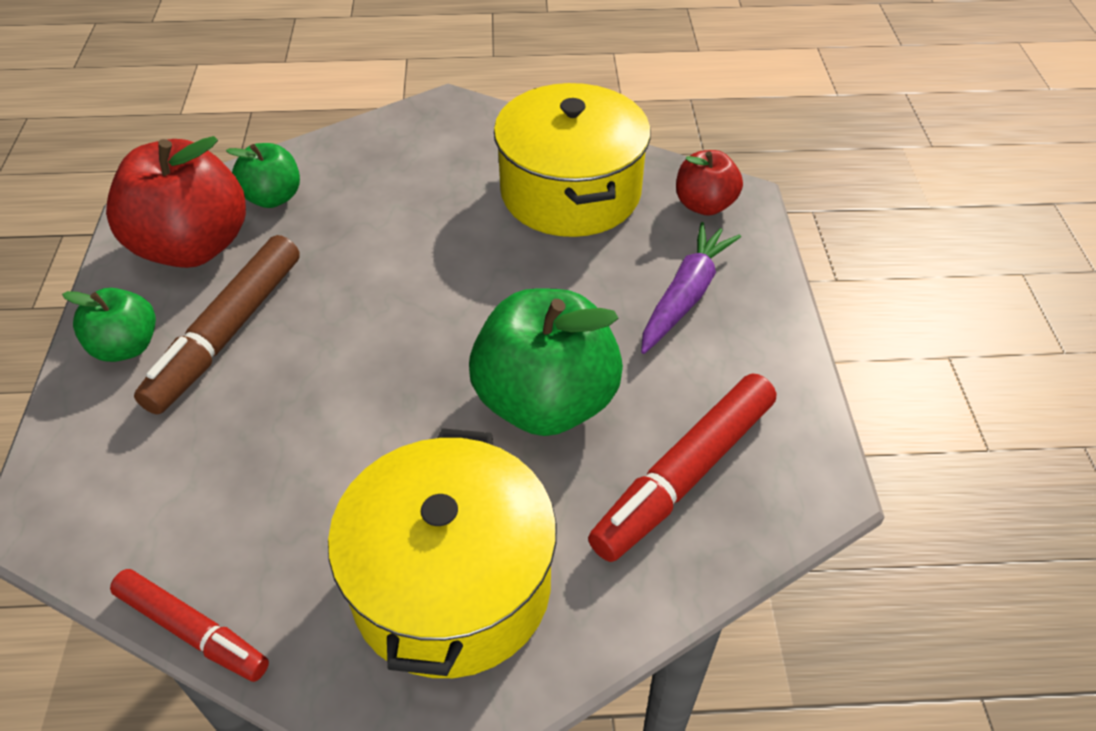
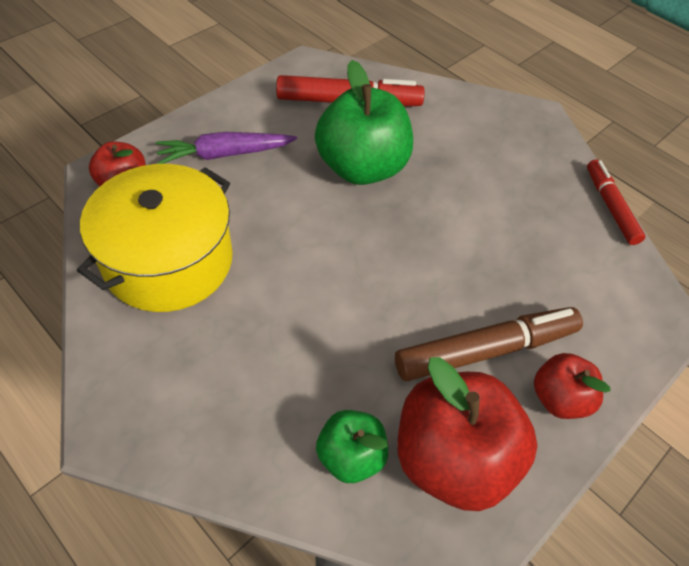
camera: 135 degrees left, 5 degrees up
green apple [62,288,156,362] -> red apple [534,353,611,419]
yellow pot [328,428,557,678] -> none

